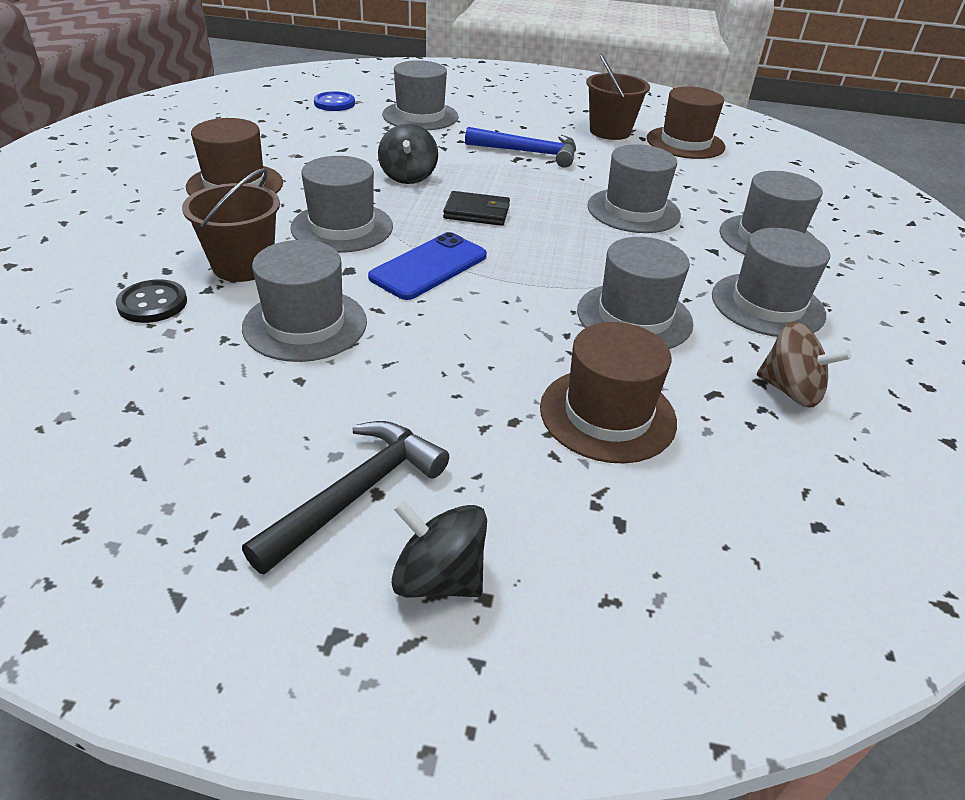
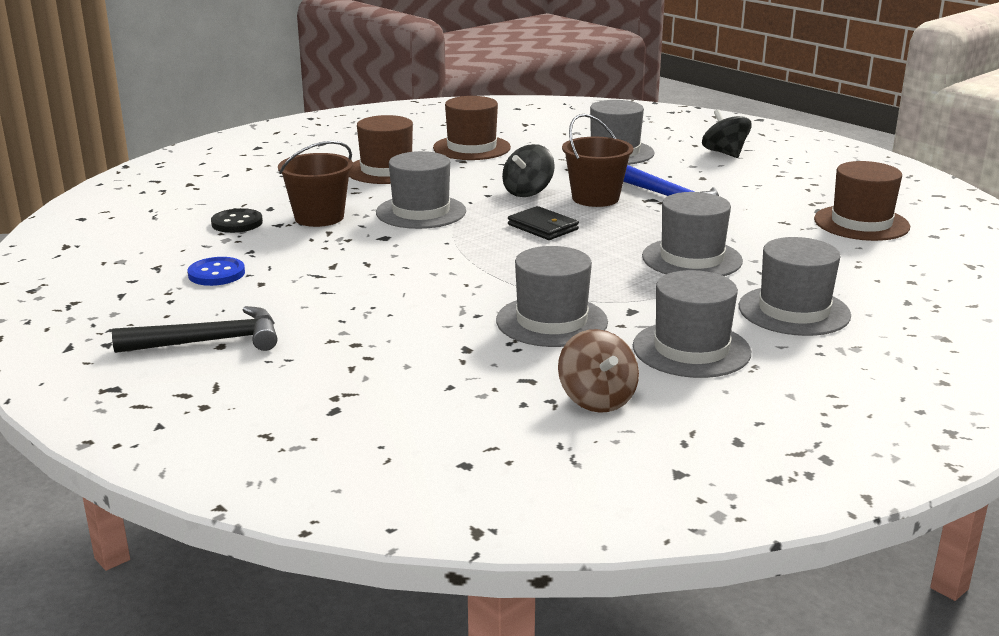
camera: 40 degrees right, 15 degrees down
grey hat [242,240,367,362] -> none
blue button [314,91,355,111] -> blue button moved to [187,257,245,286]
blue phone [368,232,487,300] -> none
black spinning top [392,500,487,598] -> black spinning top moved to [702,109,752,158]
brown hat [540,322,677,463] -> brown hat moved to [433,96,511,160]
brown bucket [586,53,650,140] -> brown bucket moved to [562,114,633,207]

